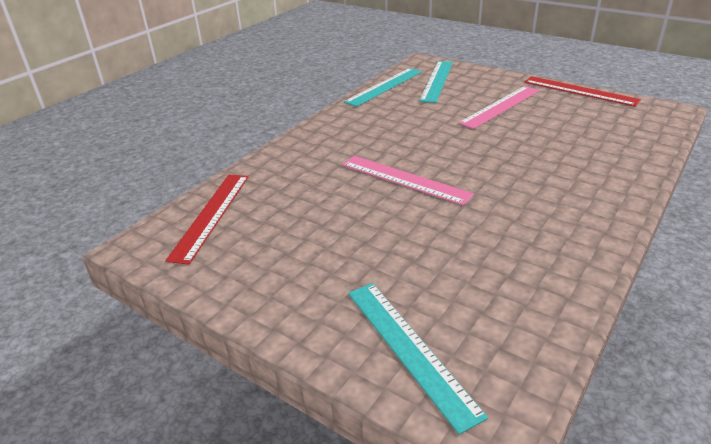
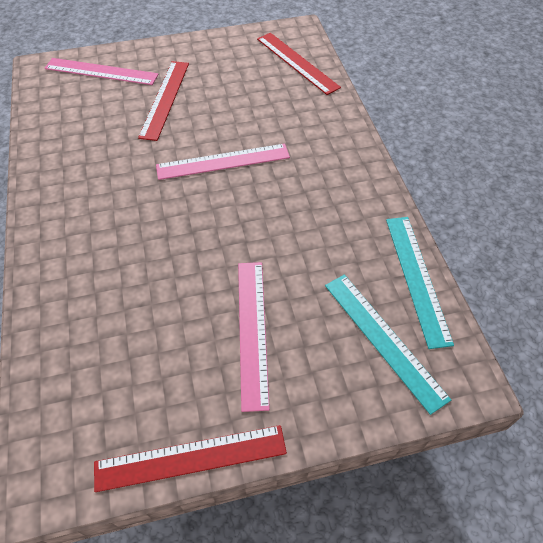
camera: 130 degrees right, 20 degrees up
turquoise ruler [348,283,488,434] -> pink ruler [45,58,159,85]
none -> red ruler [138,61,189,141]

